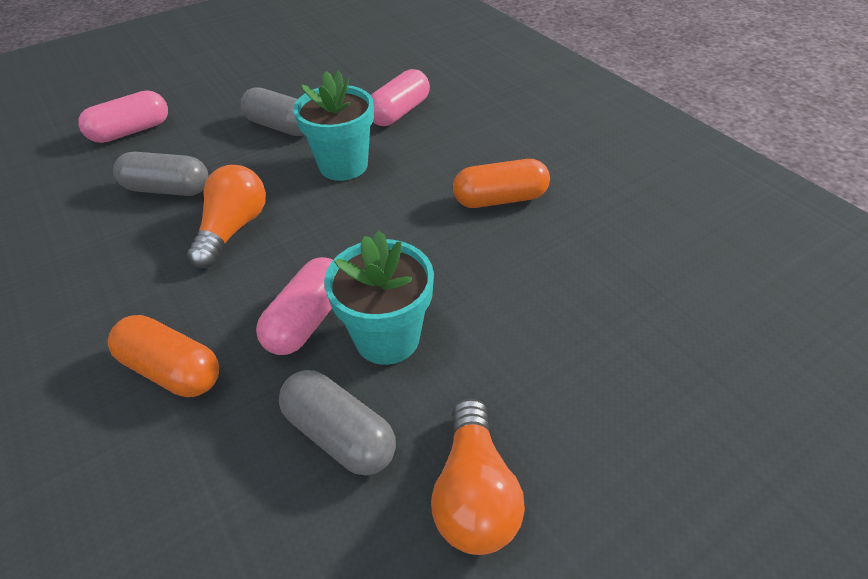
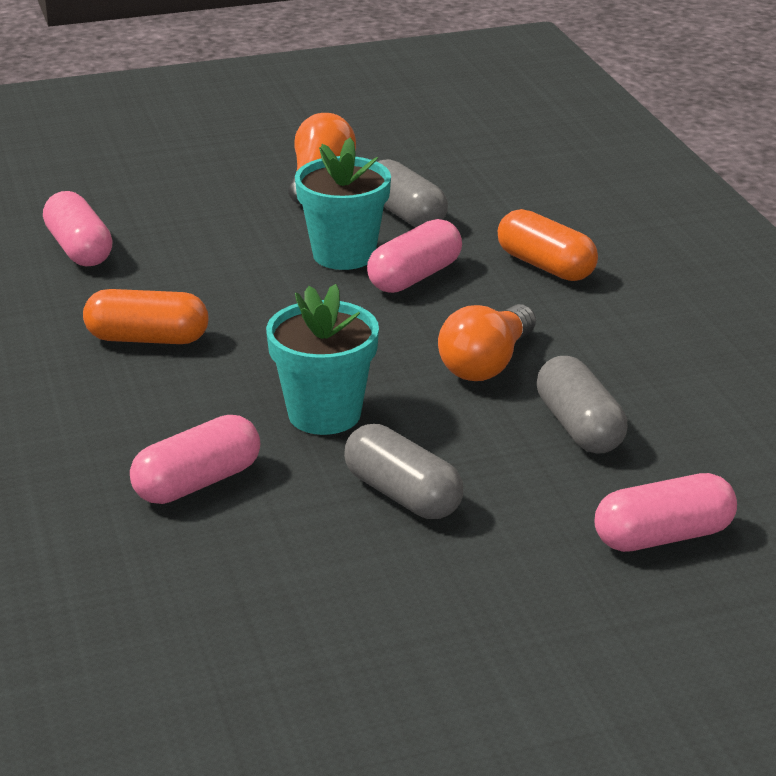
camera: 165 degrees left, 15 degrees down
grey capsule [113,152,209,196] -> grey capsule turned 45 degrees clockwise [537,356,627,454]
none -> pink capsule [43,191,113,266]

